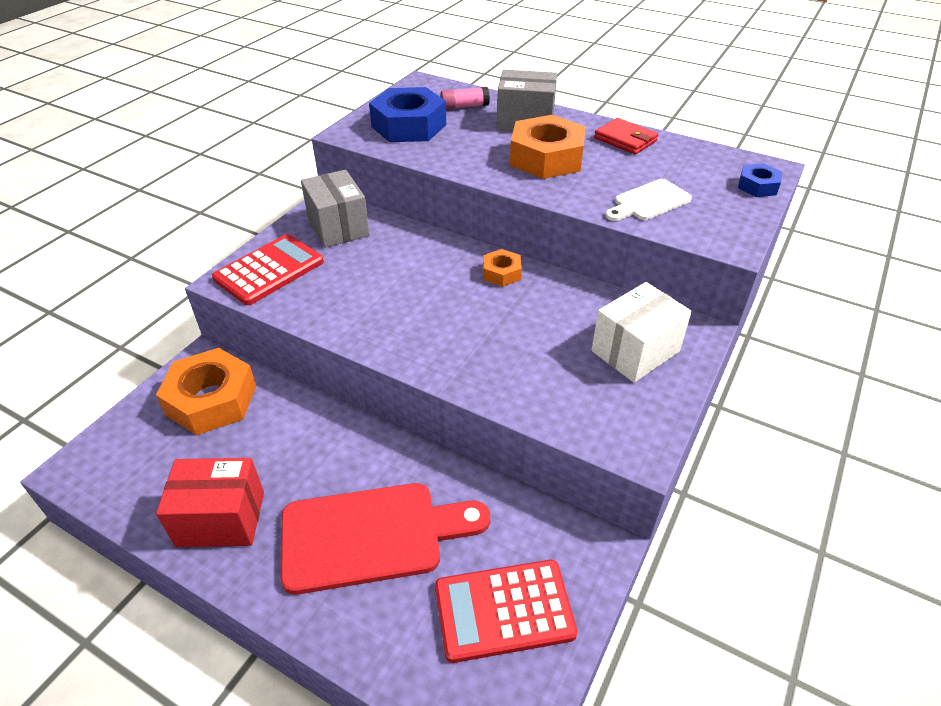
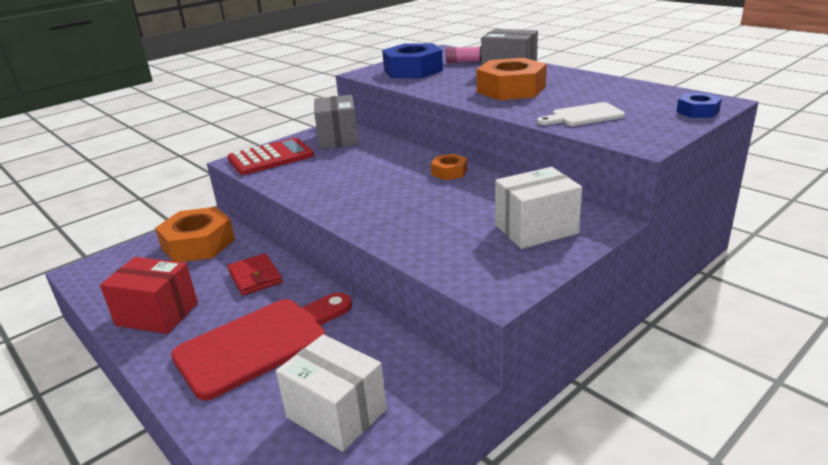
camera: 20 degrees right, 15 degrees down
red cutting board [280,483,490,595] -> red cutting board turned 45 degrees counterclockwise [171,292,352,400]
red calculator [435,560,578,663] -> white box [276,334,387,452]
red wallet [594,118,659,154] -> red wallet moved to [227,253,282,296]

